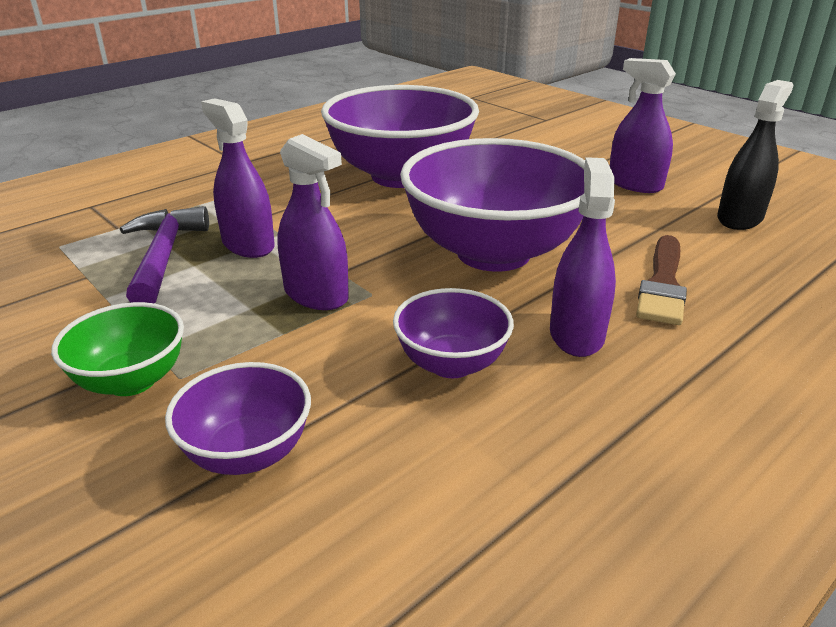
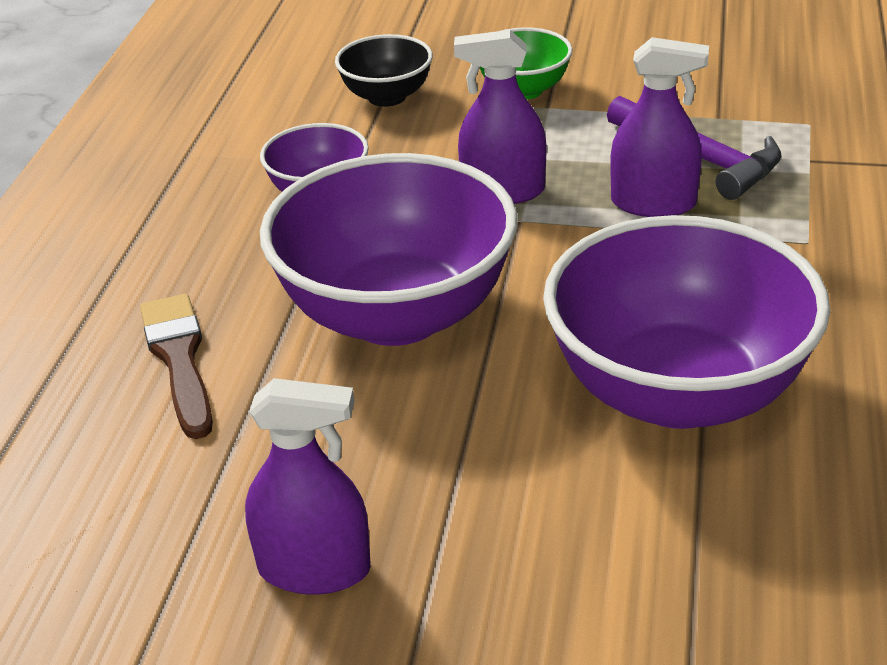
camera: 145 degrees right, 5 degrees up
purple bowl [165,362,311,475] -> black bowl [335,34,433,107]
purple spray bottle [550,157,616,357] -> none
black spray bottle [717,80,794,230] -> none

